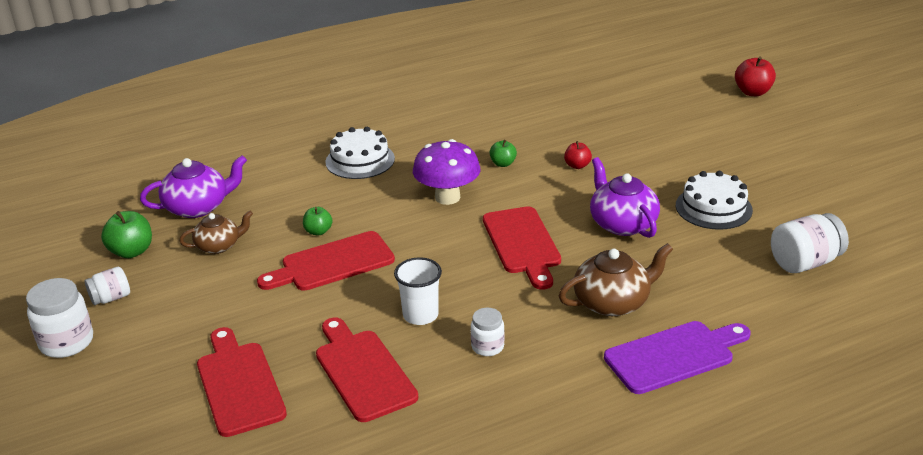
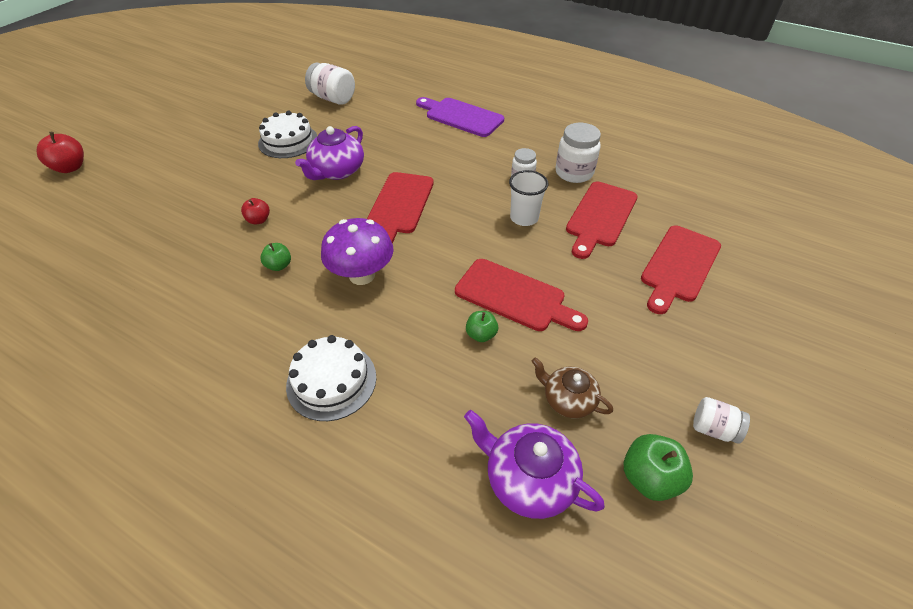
camera: 125 degrees left, 15 degrees up
white jar [26,278,93,358] -> white jar moved to [556,123,601,183]
red cutting board [483,206,561,290] -> red cutting board turned 150 degrees clockwise [367,172,434,244]
brown teapot [559,243,673,316] -> none

